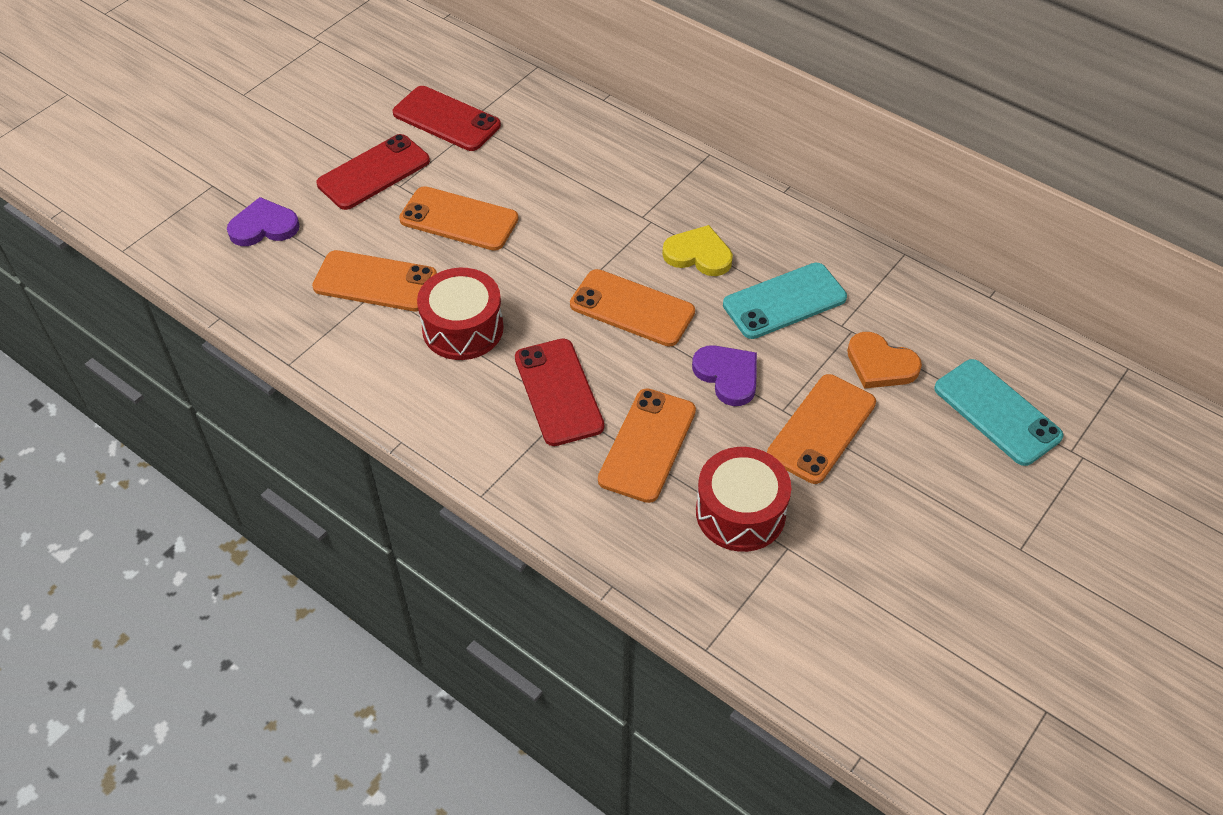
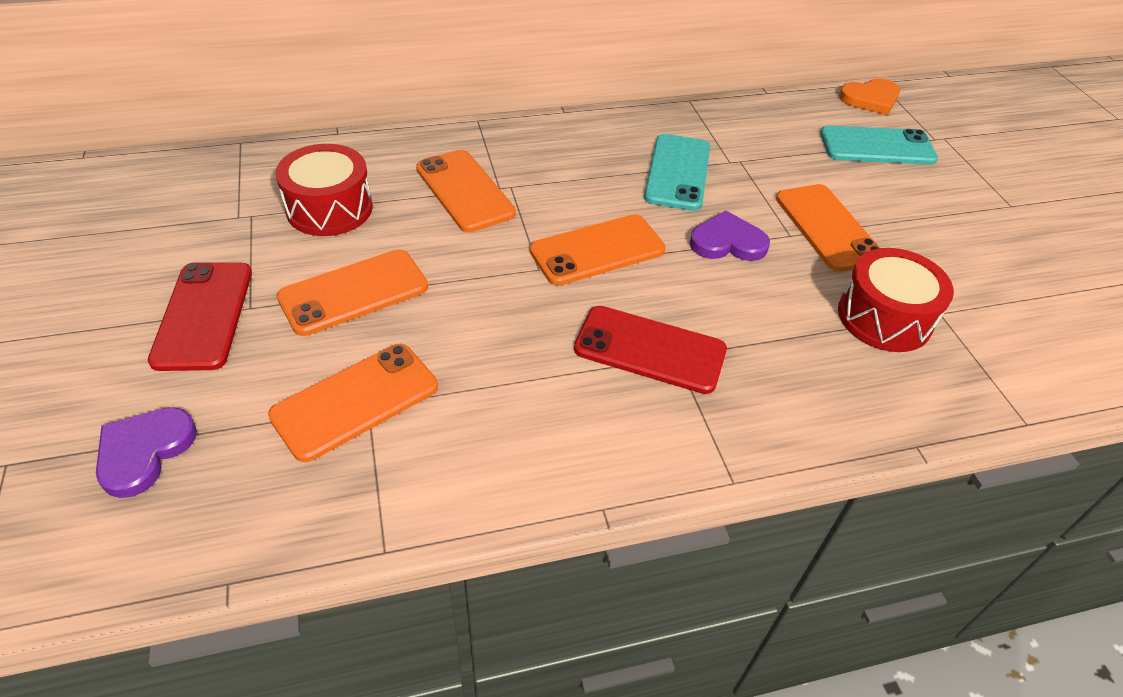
camera: 55 degrees left, 5 degrees down
red phone [393,86,501,151] -> none
red drum [417,268,504,360] -> red drum moved to [275,144,373,236]
orange phone [598,388,696,503] -> orange phone moved to [416,150,516,232]
yellow heart [662,225,733,276] -> none
orange heart [847,332,922,389] -> orange heart moved to [839,79,900,115]

